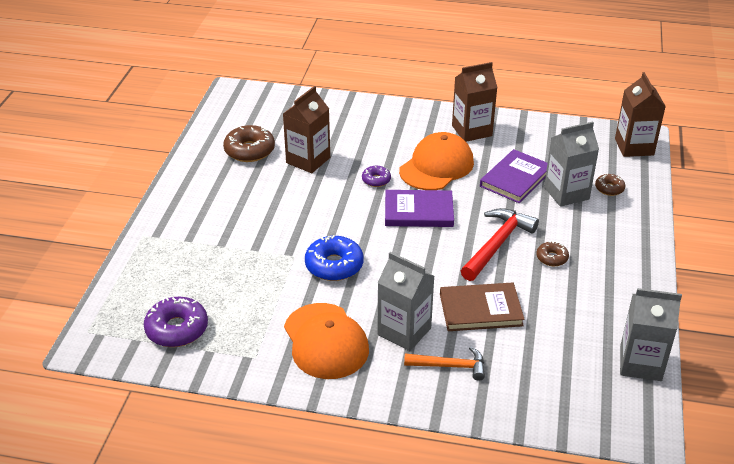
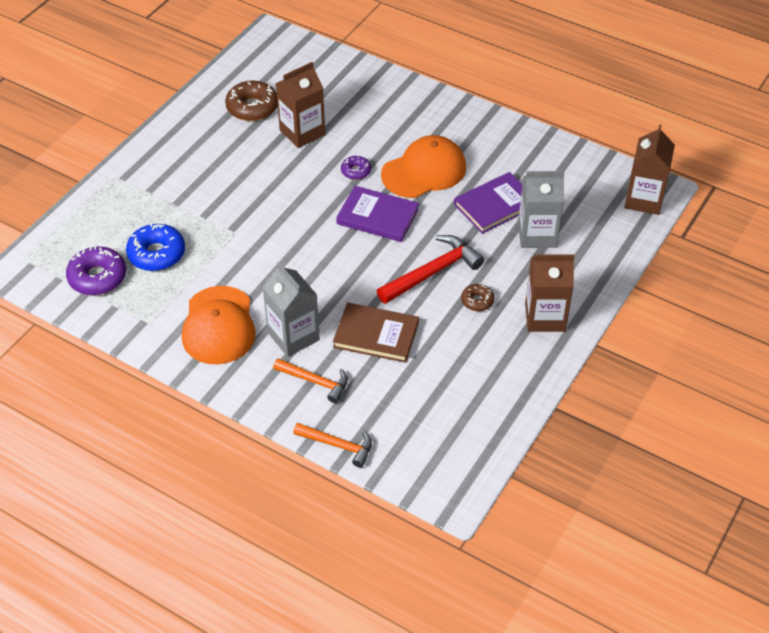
camera: 20 degrees right, 10 degrees up
blue donut [305,235,364,281] -> blue donut moved to [126,223,185,271]
brown carton [452,62,497,142] -> brown carton moved to [525,254,575,332]
brown donut [595,173,625,196] -> none
grey carton [620,288,682,381] -> none
none -> orange hammer [293,423,372,468]

